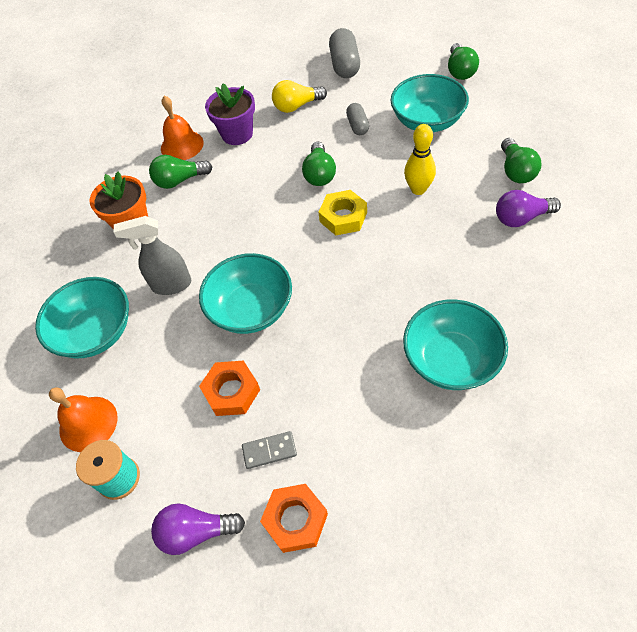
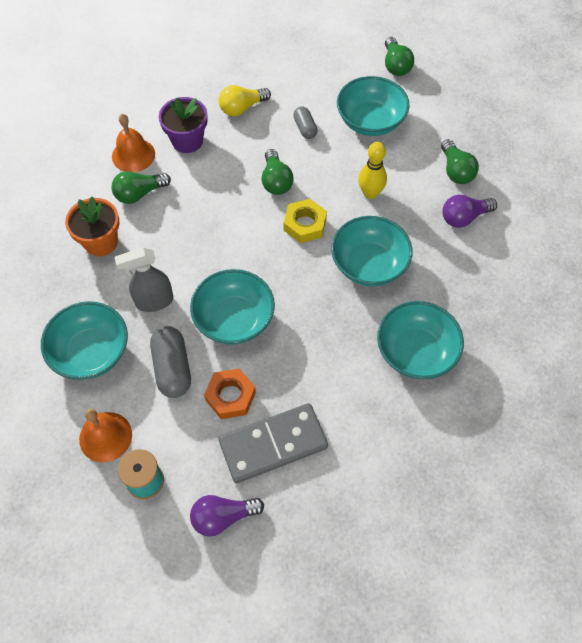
camera: 15 degrees left, 5 degrees up
grey domino [242,431,297,469] -> grey domino [219,403,328,483], size x2.26
orange nut [260,484,328,553] -> none
grey capsule [329,28,360,78] -> grey capsule moved to [150,326,191,398]
none -> turquoise bowl [331,216,413,287]

